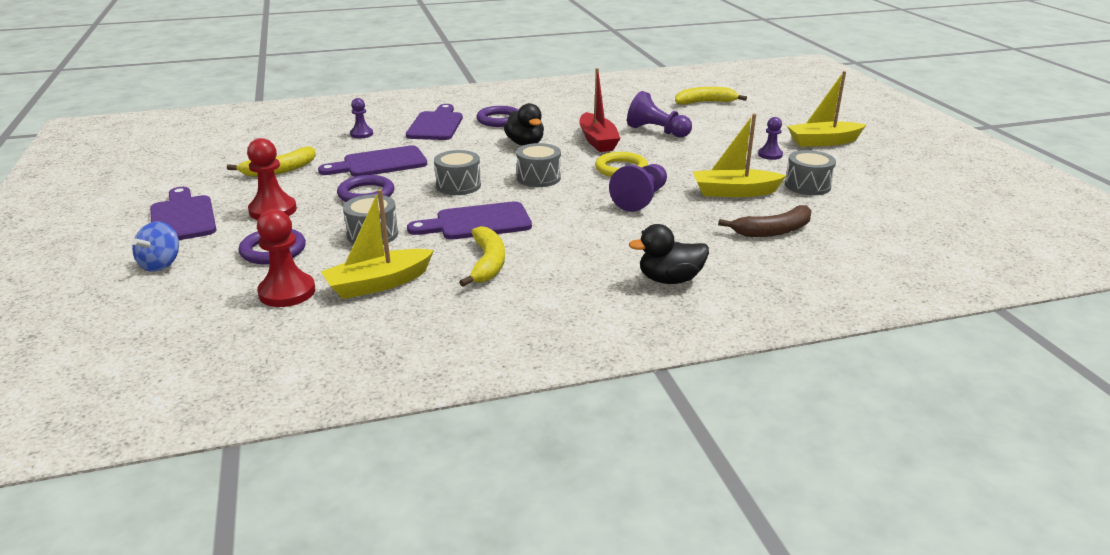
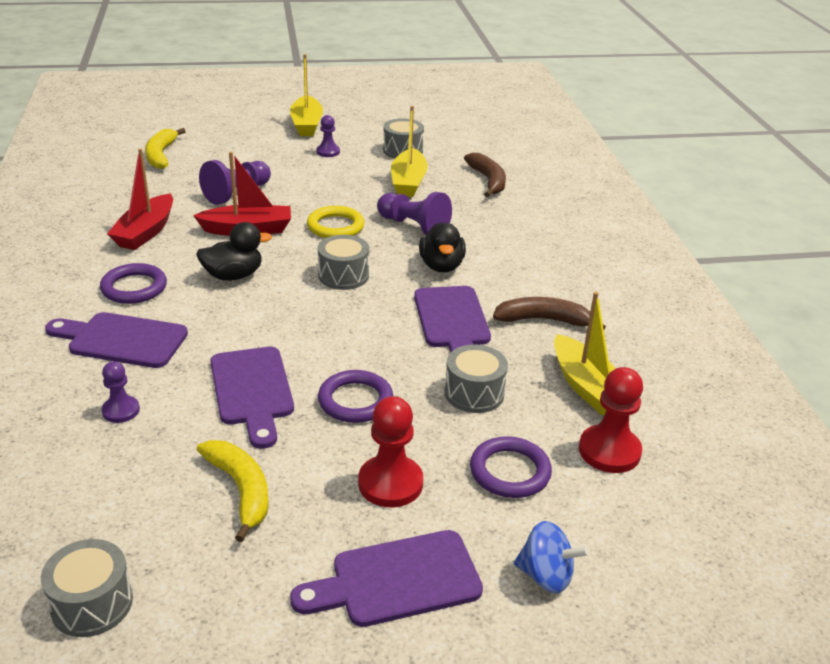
camera: 85 degrees left, 5 degrees up
grey drum [434,150,481,195] -> grey drum moved to [41,539,133,637]
yellow banana [459,226,505,287] -> brown banana [493,297,606,330]
black duck [629,224,709,284] -> black duck moved to [419,222,466,273]
none -> red boat [107,148,173,250]

